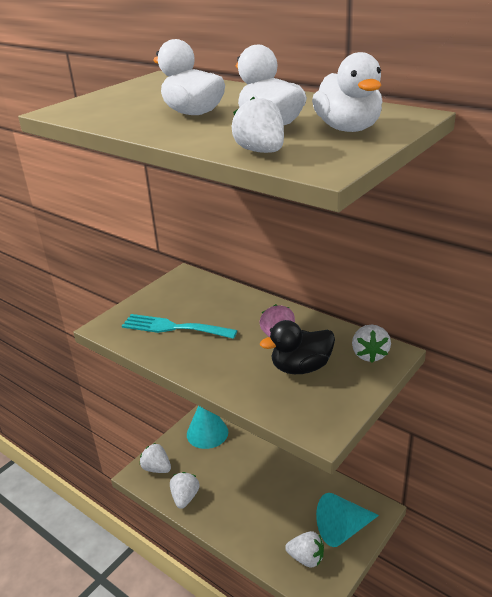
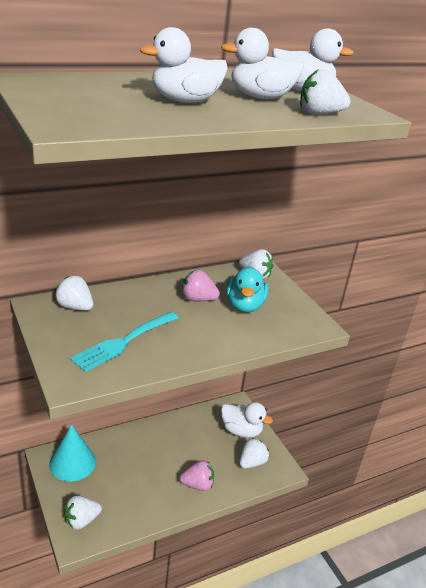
camera: 70 degrees left, 0 degrees up
white strawberry [170,472,199,509] -> white strawberry moved to [55,276,94,311]
black duck [260,320,335,374] -> turquoise duck [226,266,268,312]
turquoise cone [316,493,379,547] -> white duck [221,402,273,438]
none -> pink strawberry [180,460,214,491]

